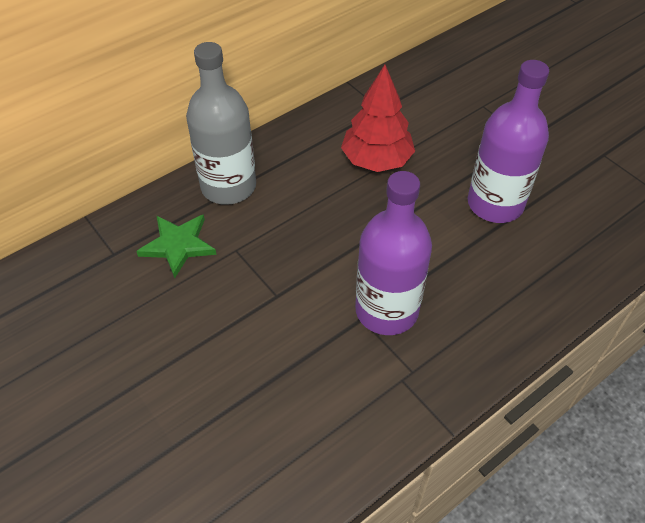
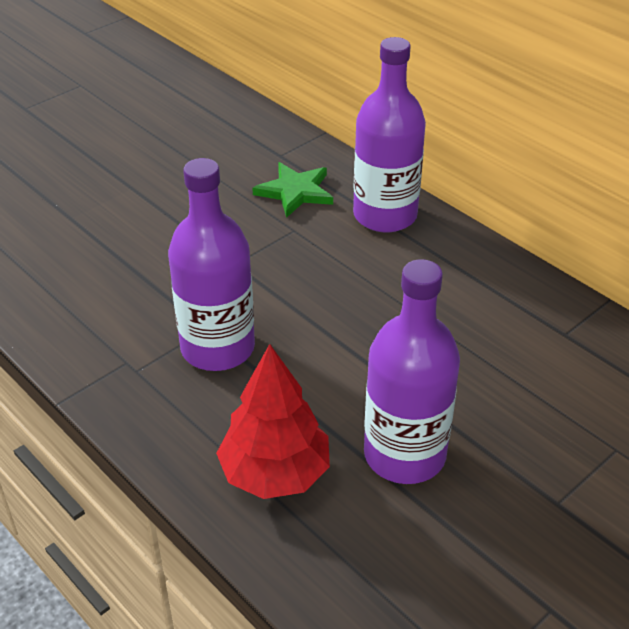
camera: 85 degrees right, 10 degrees down
grey bottle [186,42,256,205] -> purple bottle [353,37,426,233]
red tree [341,65,415,172] -> red tree moved to [216,344,330,499]

